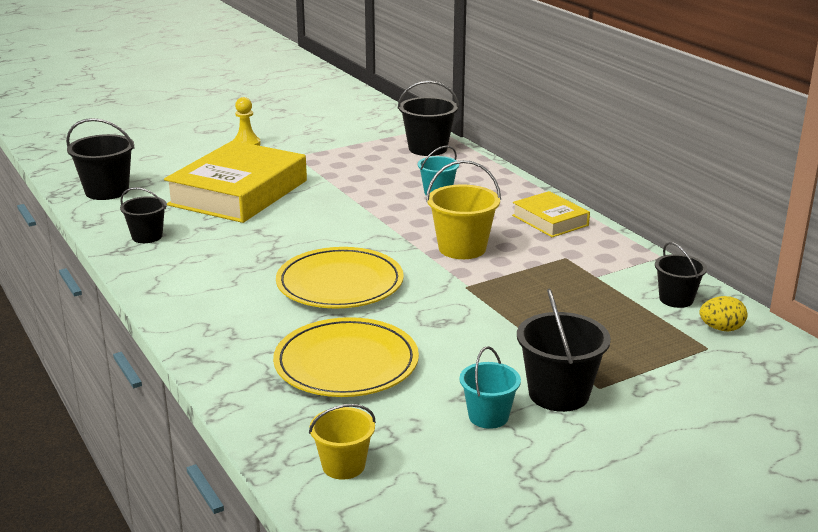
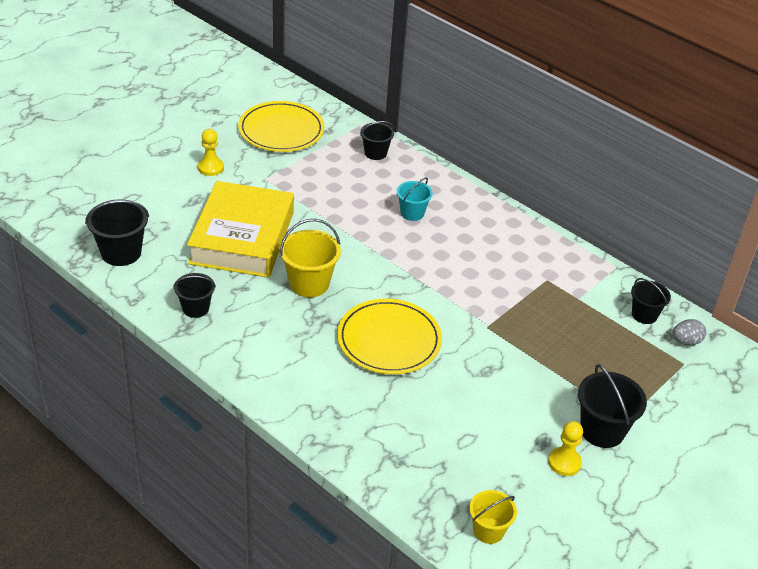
camera: 20 degrees left, 15 degrees up
yellow plate [273,317,419,397] -> yellow plate moved to [238,101,325,152]
black bucket [398,81,459,156] -> black bucket [360,121,394,160], size x0.64
yellow bucket [426,160,501,259] -> yellow bucket moved to [280,219,341,297]
turquoise bucket [460,346,521,429] -> yellow pawn [548,421,583,476]
yellow book [512,191,590,237] -> none
yellow egg [699,296,748,331] -> grey egg [673,319,706,346]

